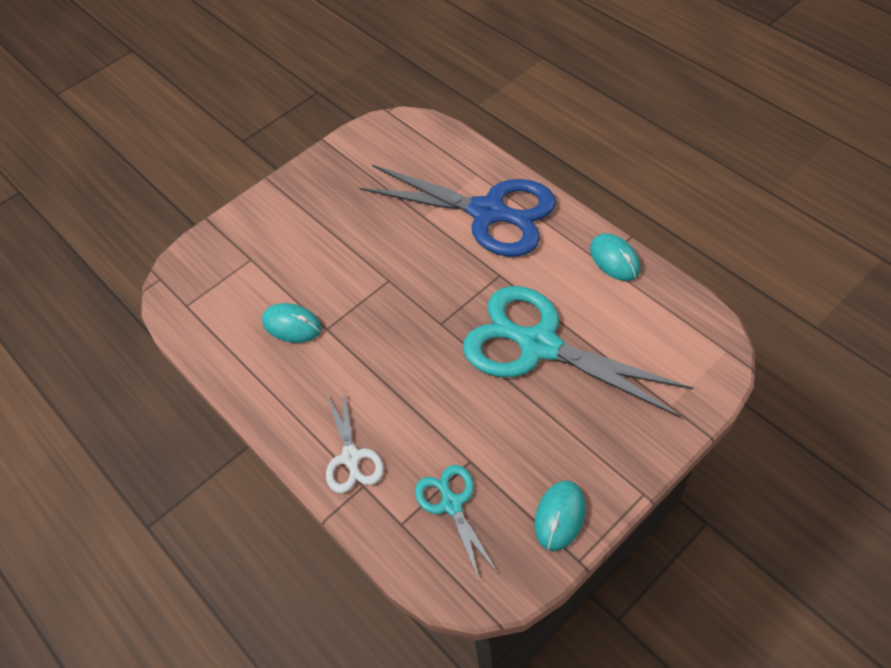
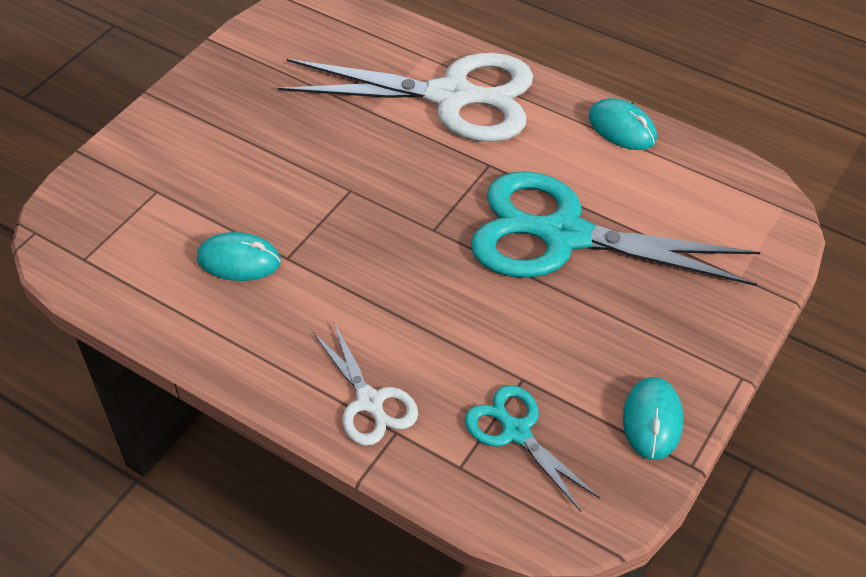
camera: 20 degrees left, 5 degrees down
blue scissors [360,165,556,257] -> white scissors [278,53,533,142]

